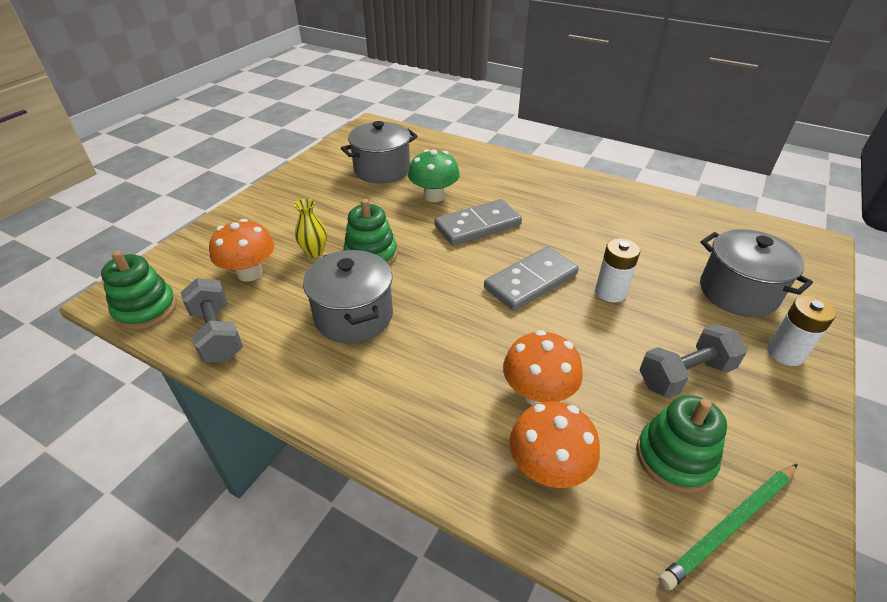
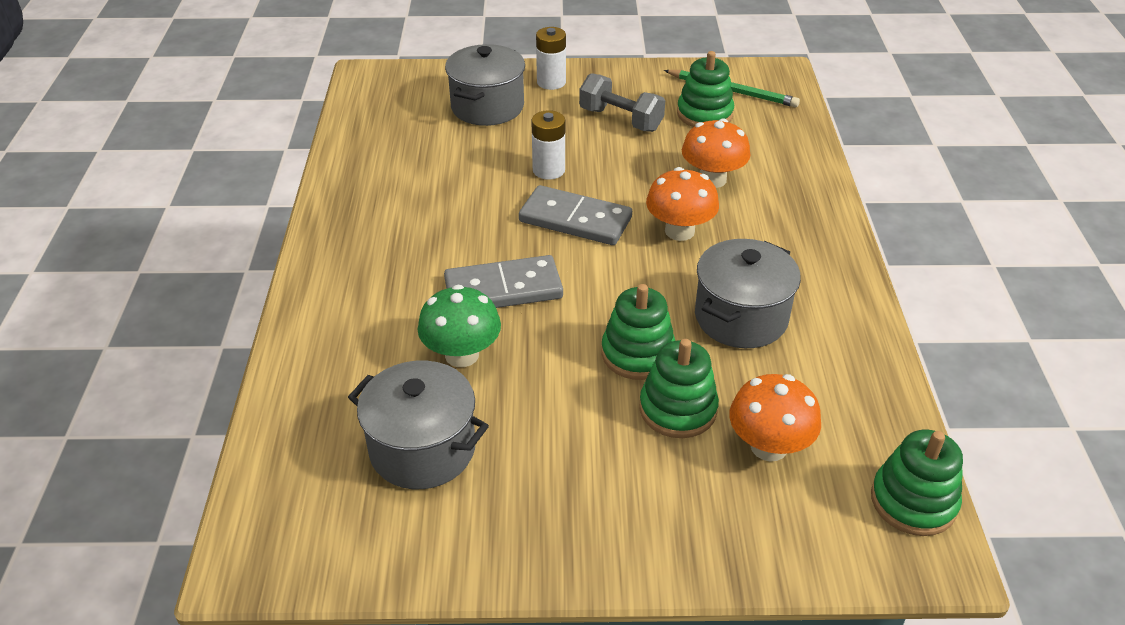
camera: 120 degrees left, 0 degrees up
grey dumbbell [180,278,243,362] -> none
yellow vase [294,199,327,257] -> green stacking toy [639,339,719,438]
grey domino [434,199,522,246] -> grey domino turned 45 degrees counterclockwise [444,255,563,308]
orange mushroom [509,401,600,488] -> orange mushroom moved to [646,167,719,241]

